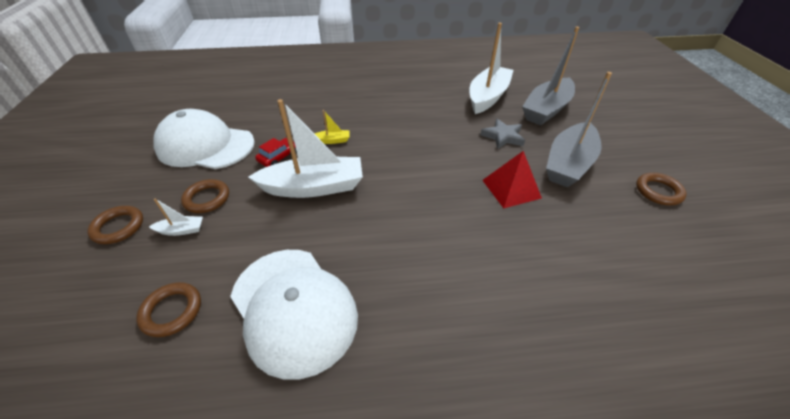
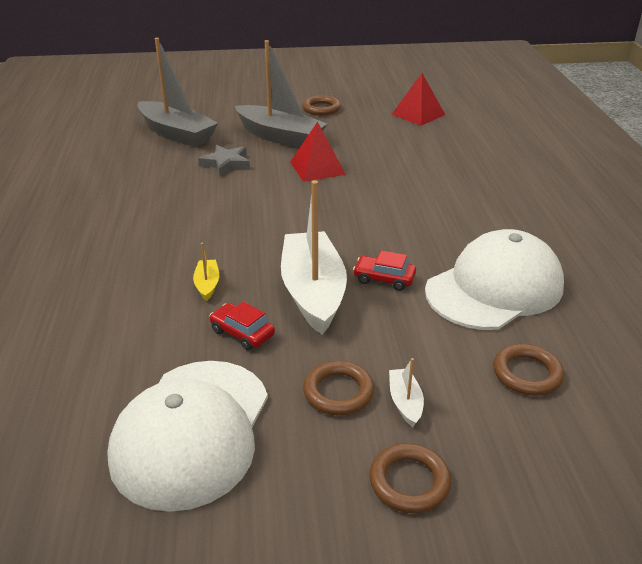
camera: 90 degrees left, 10 degrees down
white boat [469,23,514,114] -> none
none -> red car [353,250,416,291]
none -> red pyramid [391,73,445,126]

